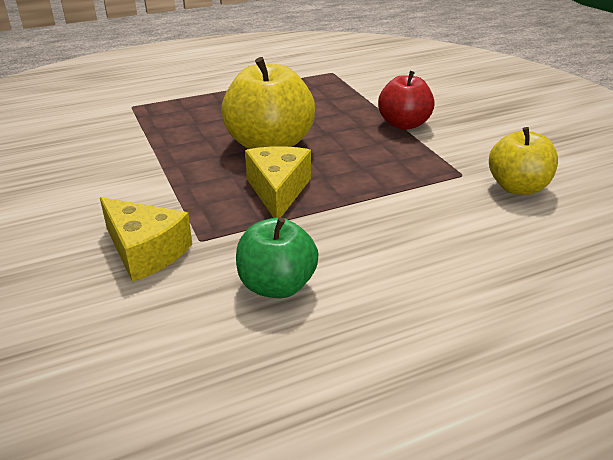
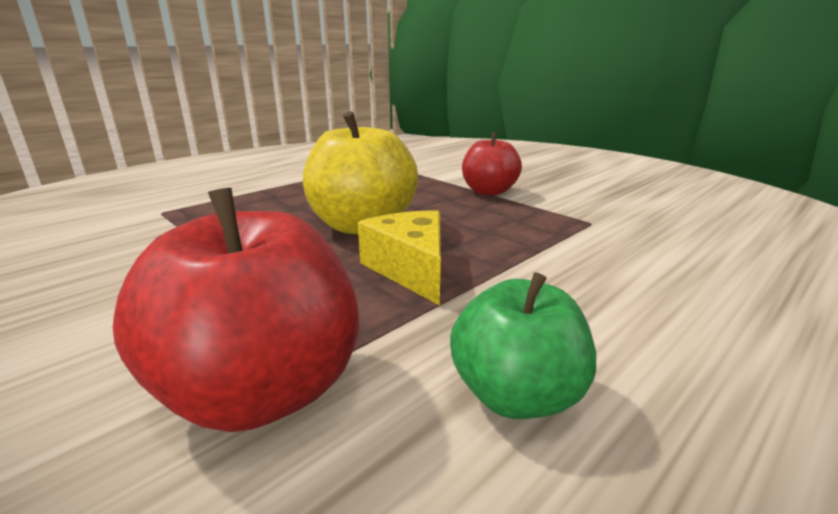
camera: 20 degrees left, 10 degrees down
yellow cheese [100,197,192,282] -> red apple [113,188,359,432]
yellow apple [489,127,558,195] -> none

